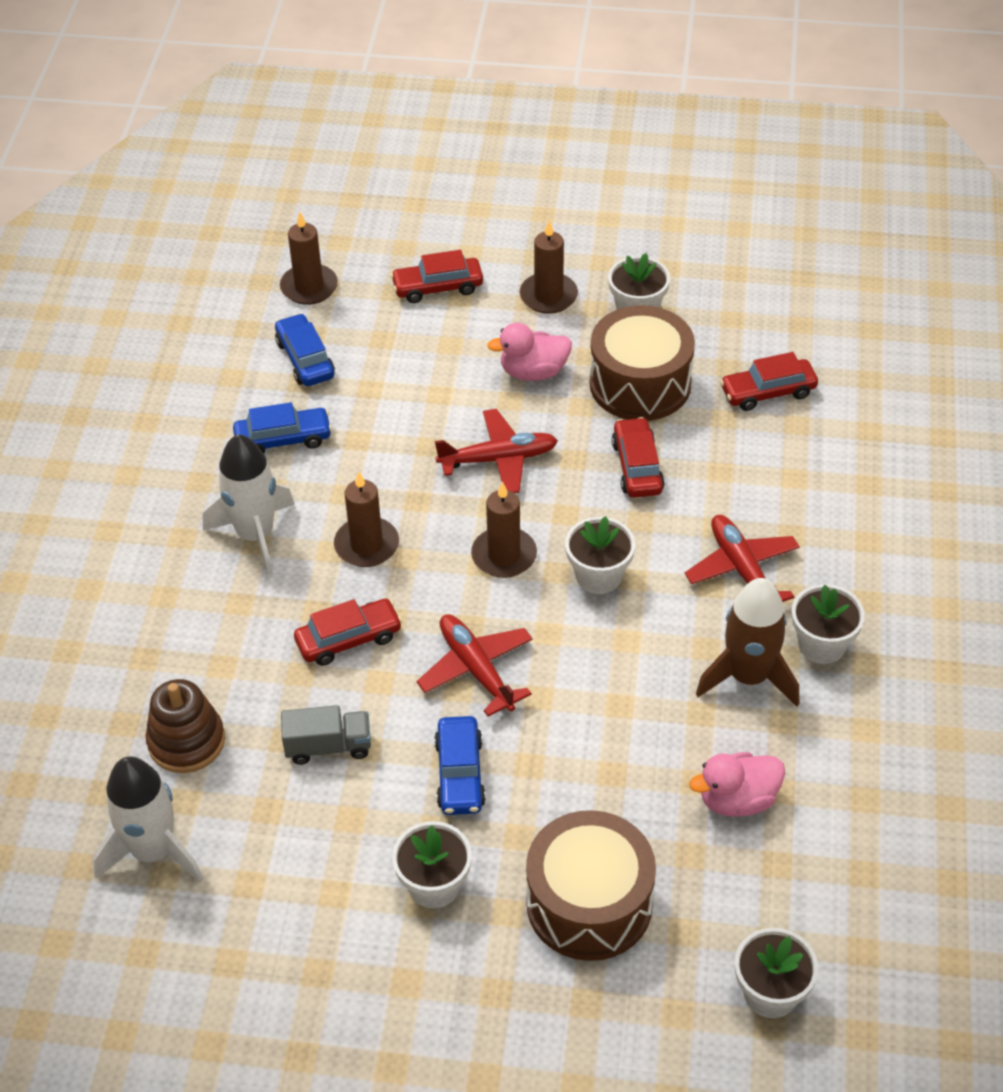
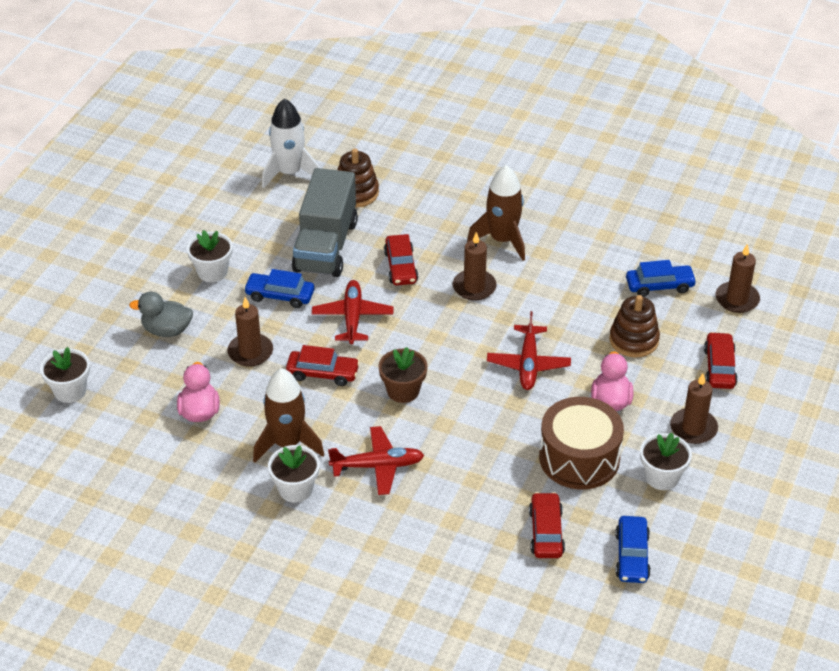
camera: 105 degrees right, 5 degrees down
white rocket [203,434,295,575] -> brown rocket [467,165,525,261]
blue car [233,402,332,453] -> blue car moved to [615,516,651,583]
grey truck [281,705,371,765] -> grey truck [292,168,358,277], size x2.03
red plane [417,614,533,717] -> red plane turned 75 degrees counterclockwise [312,280,393,344]
brown candle [471,481,537,578] -> brown candle moved to [228,297,273,367]
brown drum [526,810,656,961] -> grey duck [129,292,193,337]
white flower pot [565,516,635,594] -> brown flower pot [378,347,428,403]
red car [612,417,665,498] -> red car moved to [286,345,360,386]
none -> brown stacking toy [609,295,660,357]

